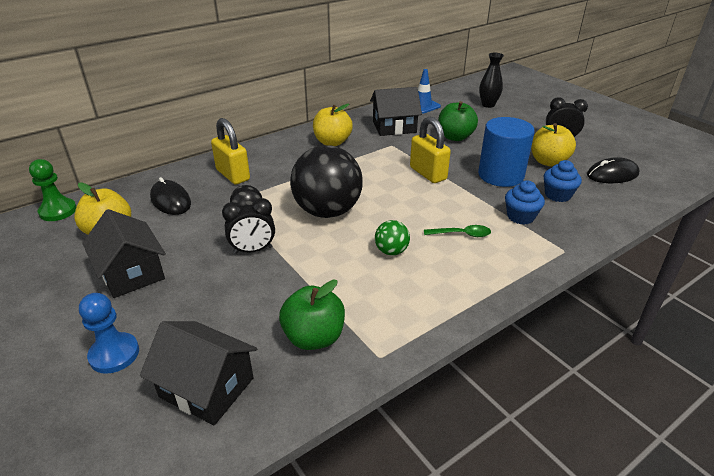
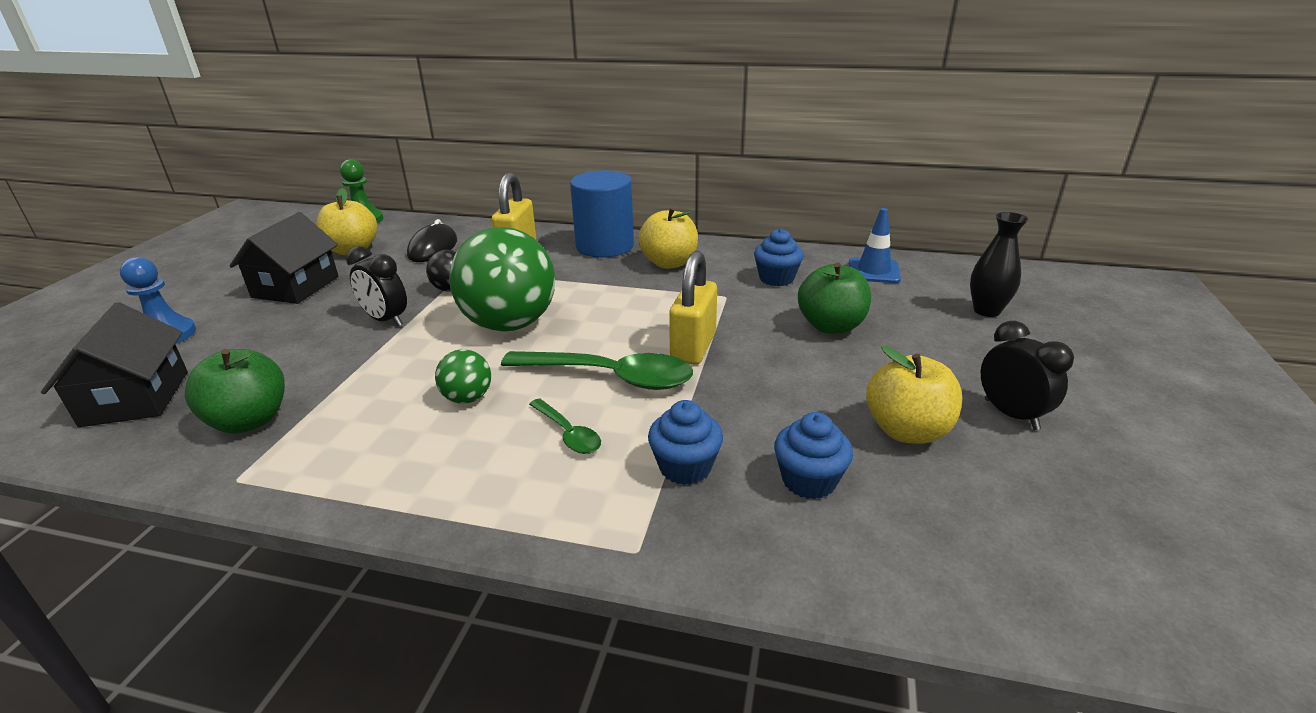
camera: 50 degrees right, 5 degrees down
black ball [290,145,363,218] -> green ball [449,227,555,332]
black house [370,87,422,136] -> blue cupcake [754,228,804,286]
blue cylinder [478,117,535,187] -> blue cylinder moved to [570,170,634,258]
black mouse [587,157,639,183] -> none
none -> green spoon [501,351,693,390]

